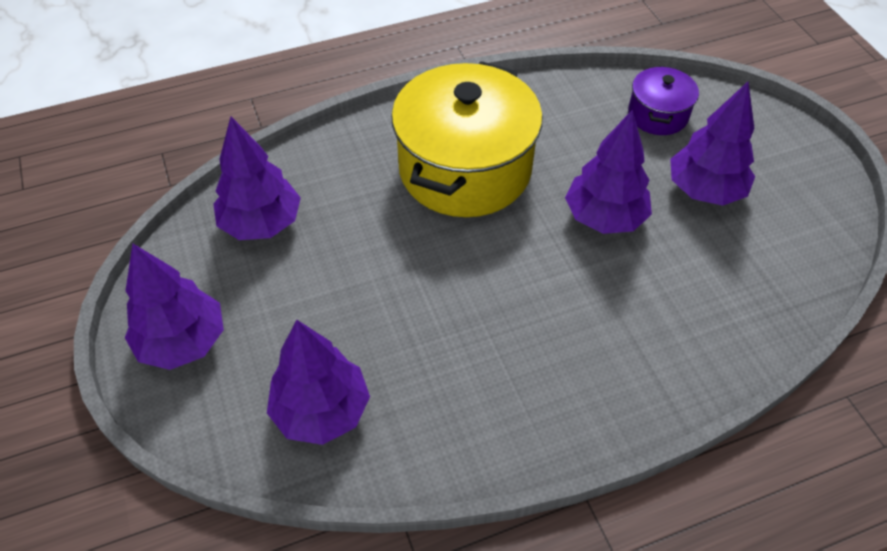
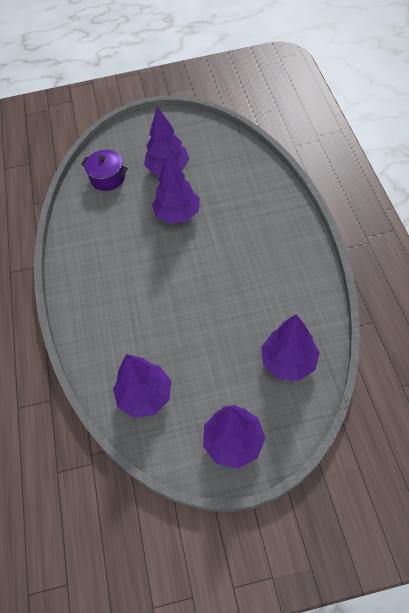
camera: 75 degrees left, 5 degrees up
yellow pot [391,61,543,217] -> none

